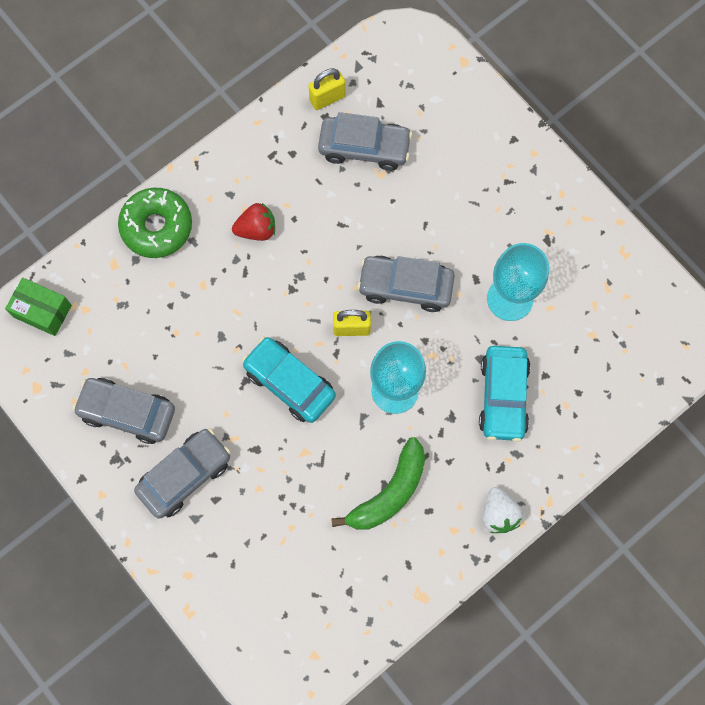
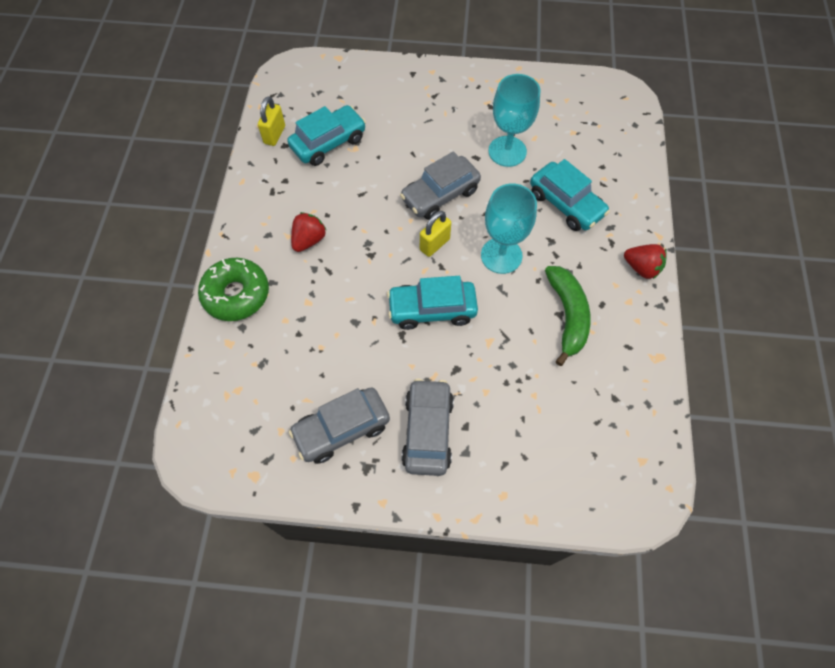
camera: 45 degrees left, 10 degrees down
green box [5,278,72,336] -> none
grey car [318,112,412,171] -> turquoise car [287,105,366,166]
white strawberry [483,487,523,533] -> red strawberry [624,244,667,279]

